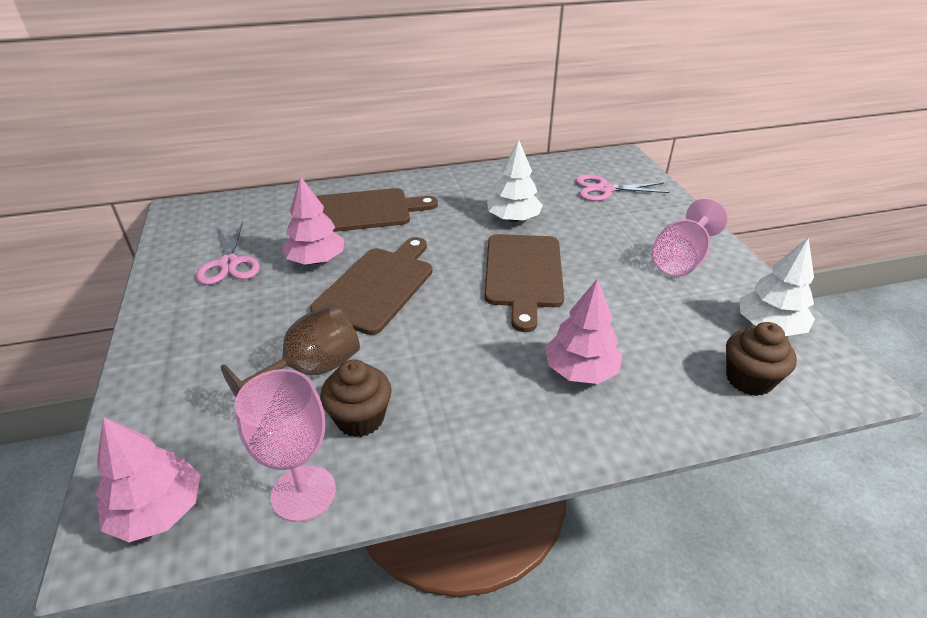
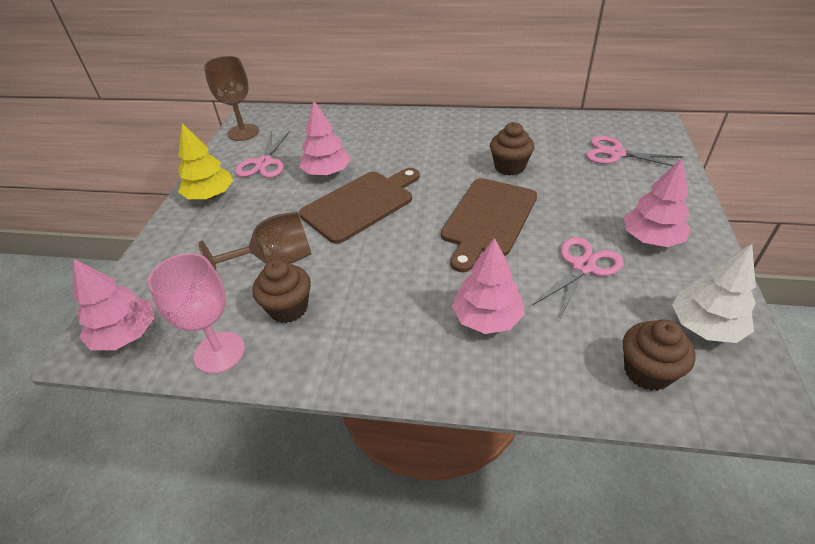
camera: 25 degrees right, 5 degrees up
brown cutting board [316,188,438,232] -> none
white tree [487,140,543,222] -> brown cupcake [490,122,535,176]
pink goblet [651,198,728,277] -> pink tree [624,158,691,247]
none -> yellow tree [178,123,233,199]
none -> brown goblet [204,56,259,141]
none -> pink scissors [533,237,624,318]

